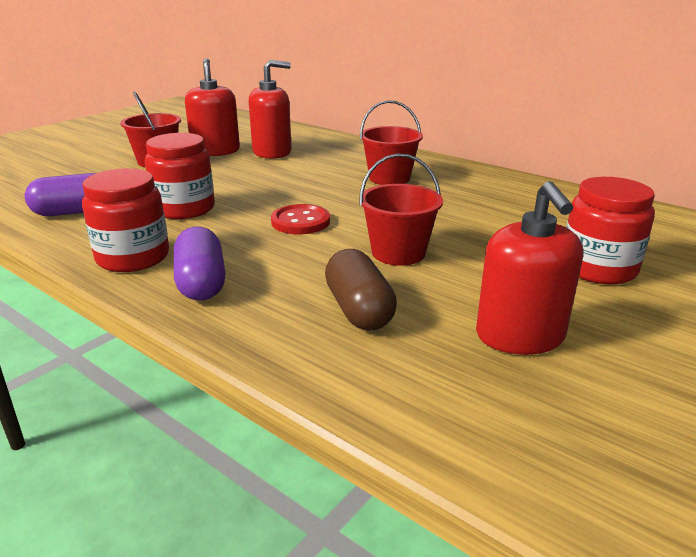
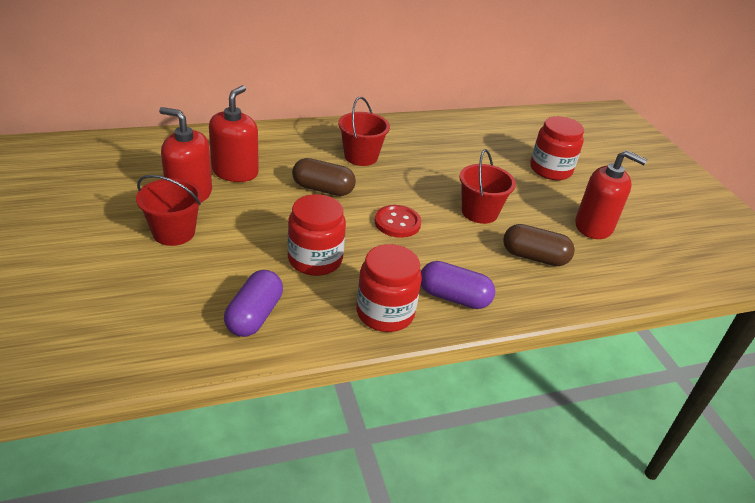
camera: 60 degrees left, 10 degrees up
none -> brown capsule [292,158,356,196]

